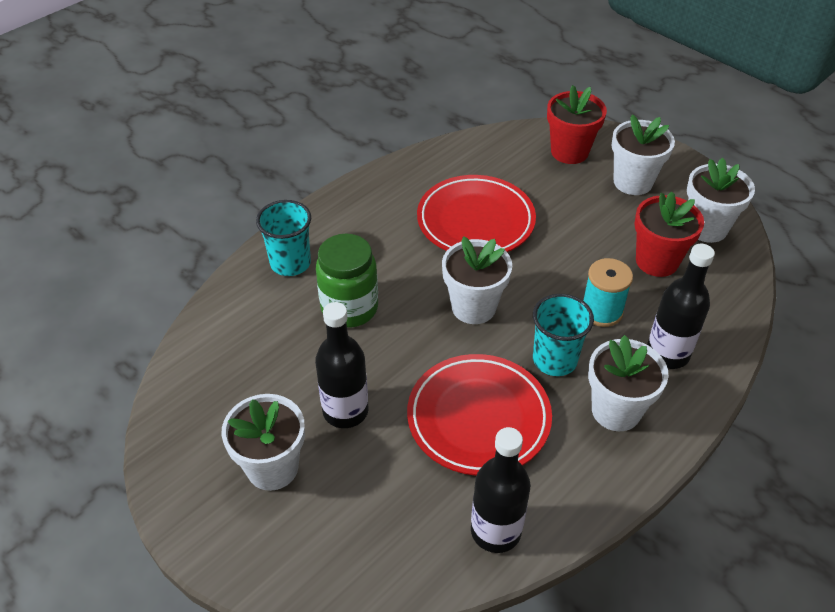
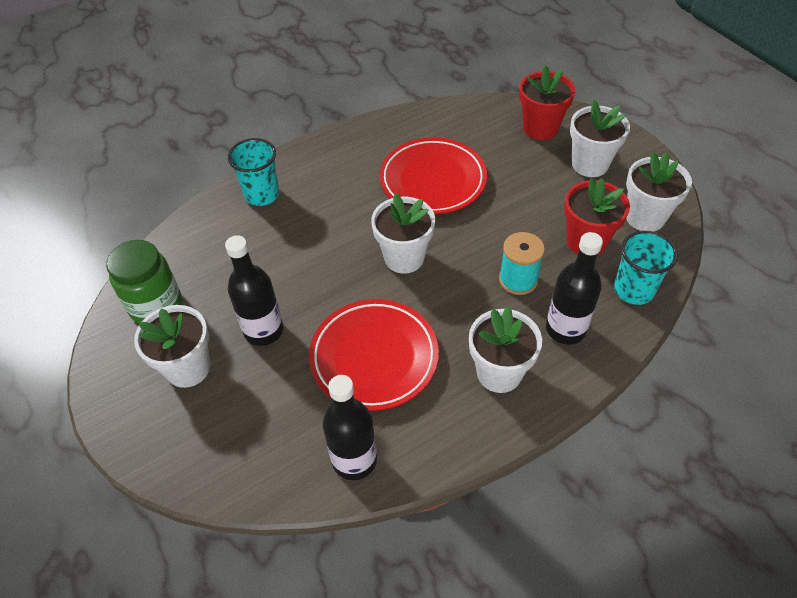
camera: 15 degrees right, 5 degrees up
green jar [316,234,378,328] -> green jar moved to [106,240,182,324]
turquoise cup [533,294,594,376] -> turquoise cup moved to [614,231,678,305]

